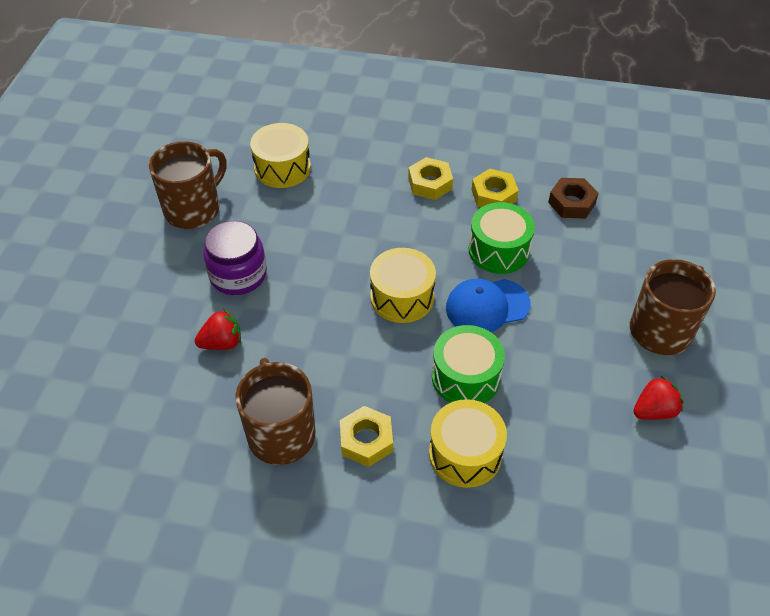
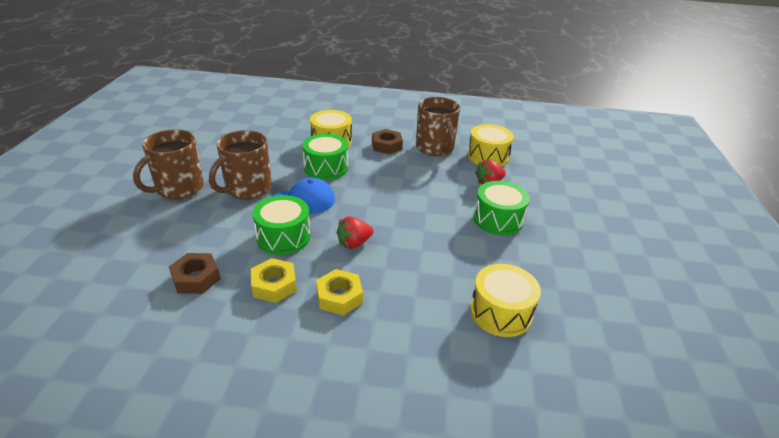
camera: 175 degrees right, 15 degrees down
brown mug [149,141,227,229] -> brown mug moved to [209,130,272,200]
purple jar [203,221,267,295] -> green drum [473,181,530,235]
yellow nut [340,406,393,467] -> brown nut [372,129,403,154]
yellow drum [370,248,436,323] -> yellow drum moved to [467,124,514,166]
red strawberry [633,375,684,420] -> red strawberry moved to [336,217,373,249]

